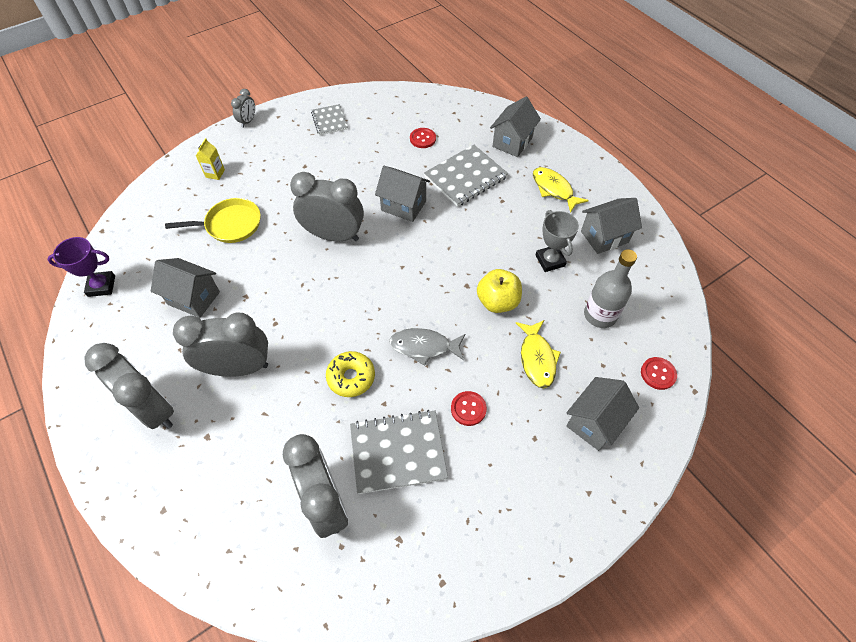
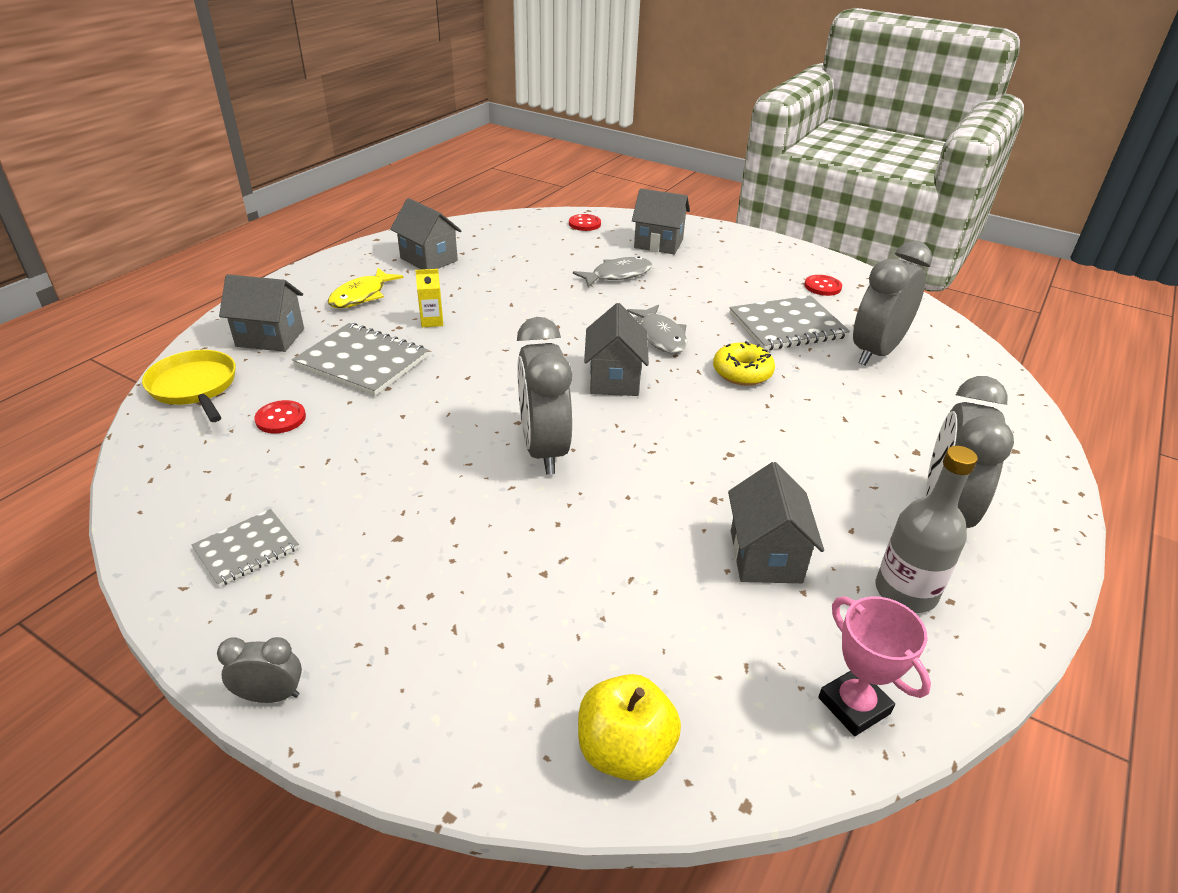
camera: 115 degrees left, 20 degrees down
purple trophy [47,237,115,297] -> pink trophy [818,596,931,736]
yellow pan [165,198,261,243] -> yellow pan moved to [142,350,236,422]
grey clock [173,312,268,377] -> none
yellow carton [196,138,225,180] -> yellow carton moved to [415,269,443,327]
grey notebook [350,410,448,494] -> grey notebook turned 75 degrees counterclockwise [729,295,850,350]
grey house [375,166,430,222] -> grey house moved to [584,303,649,396]
red button [451,391,487,426] -> red button moved to [804,275,842,296]
yellow apple [477,269,522,313] -> yellow apple moved to [578,674,681,781]
yellow fish [516,320,561,388] -> grey fish [573,256,653,287]
grey trophy [535,210,579,272] -> none
grey bottle [584,249,637,328] -> grey bottle moved to [876,446,978,613]

